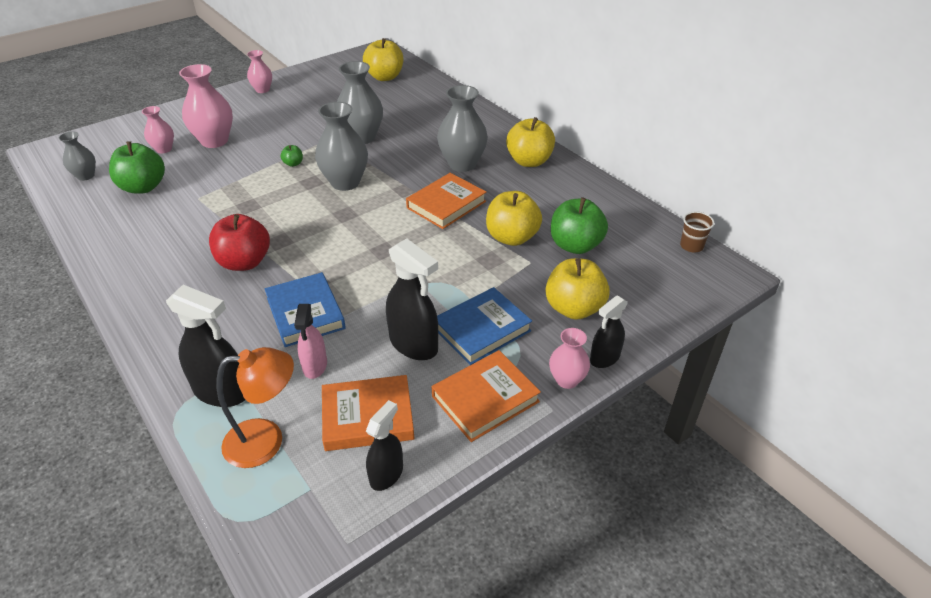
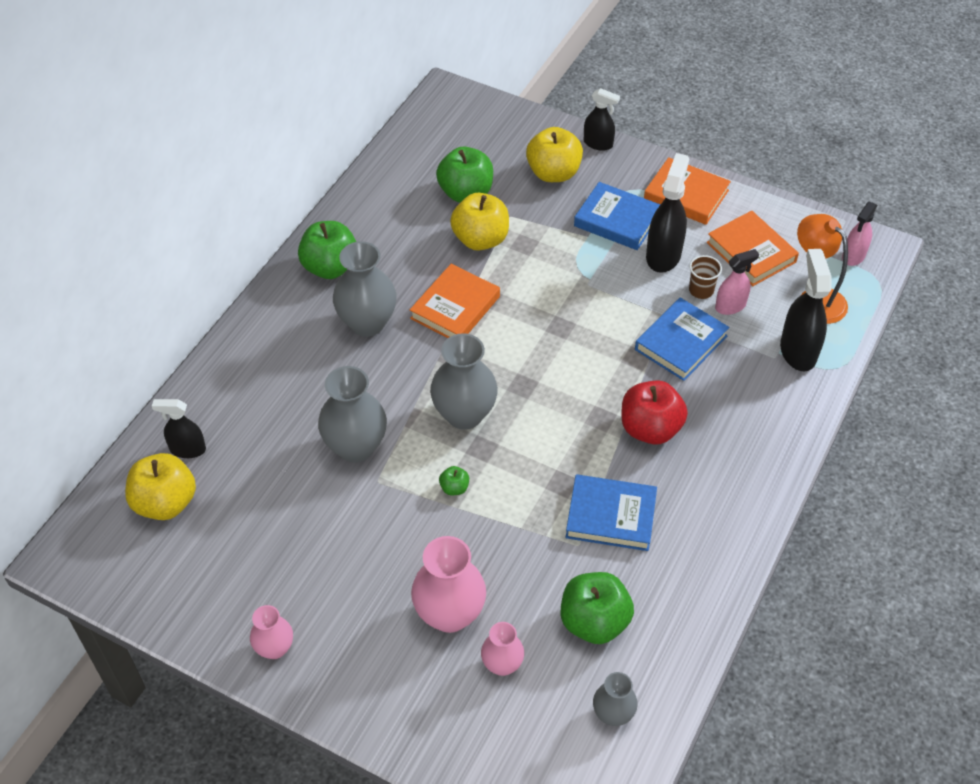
camera: 115 degrees left, 10 degrees up
black spray bottle [366,400,403,491] -> black spray bottle moved to [152,399,206,458]
orange book [406,173,486,229] -> orange book turned 75 degrees counterclockwise [410,264,500,338]
yellow apple [506,117,555,167] -> green apple [298,221,356,279]
pink vase [549,328,590,389] -> none
brown cup [680,211,715,252] -> brown cup moved to [689,255,722,299]
none -> blue book [565,474,657,551]
none -> pink spray bottle [842,201,877,266]

